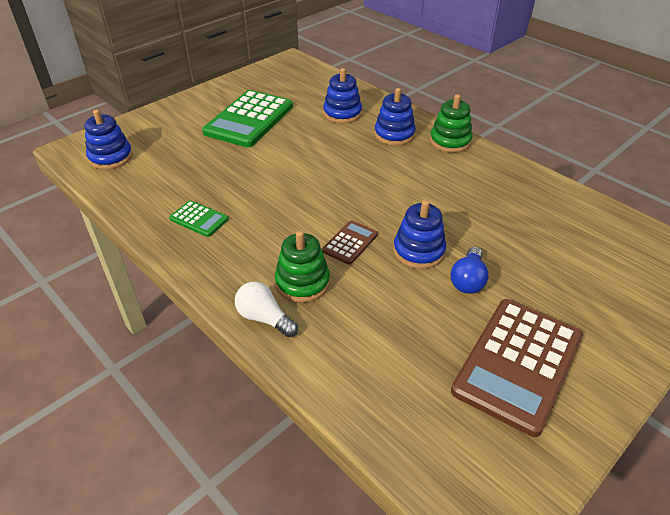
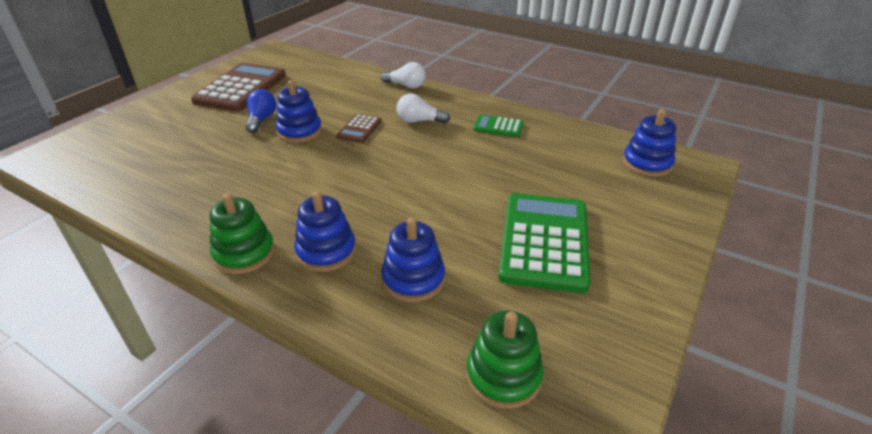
camera: 165 degrees right, 5 degrees down
green stacking toy [275,231,330,303] -> green stacking toy moved to [466,311,544,409]
none -> white light bulb [396,94,450,124]

